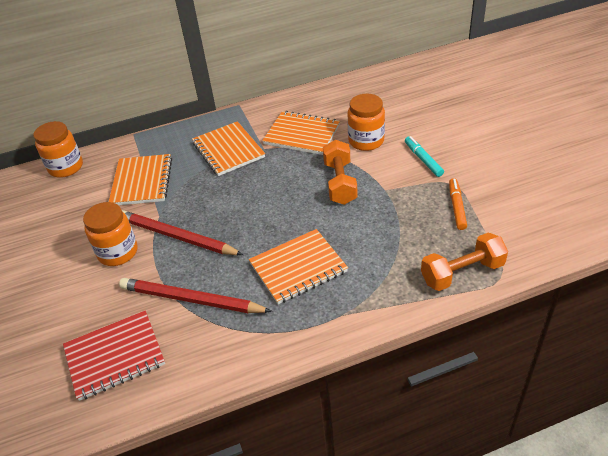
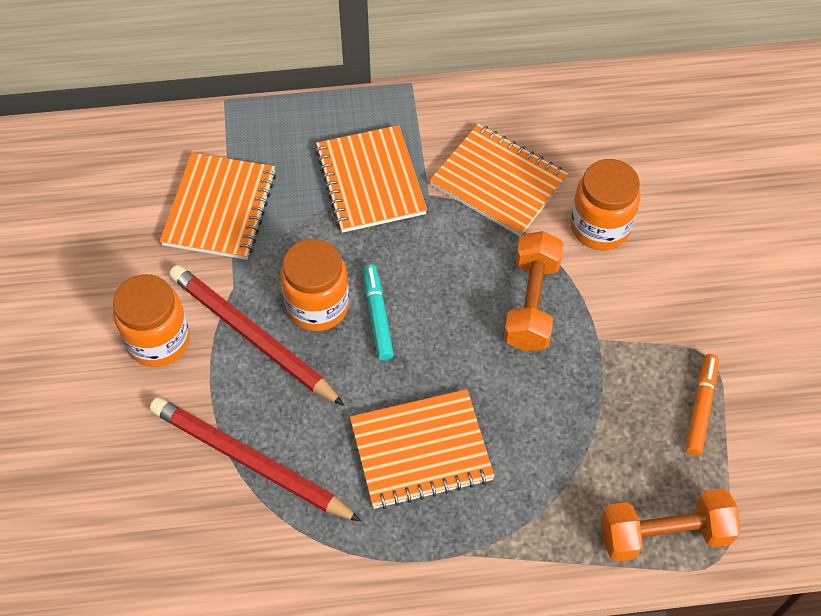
camera: 10 degrees right, 15 degrees up
orange jar [34,121,83,178] -> orange jar moved to [280,239,349,331]
red notebook [63,311,165,401] -> none
turquoise marker [405,136,444,177] -> turquoise marker moved to [363,264,394,360]

